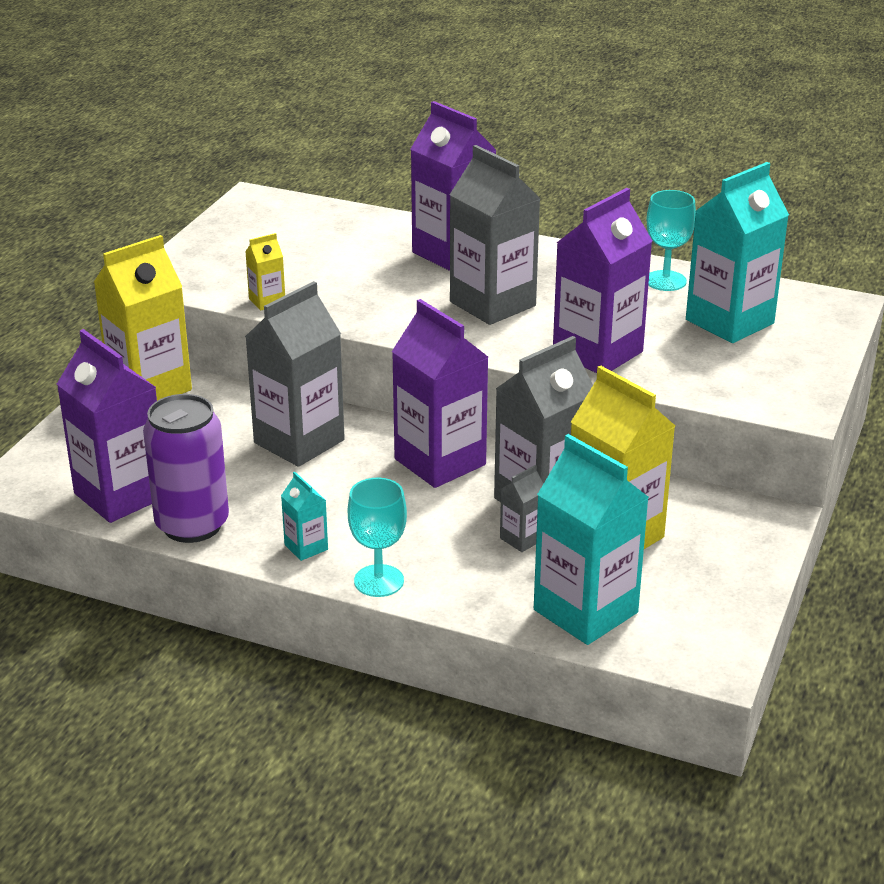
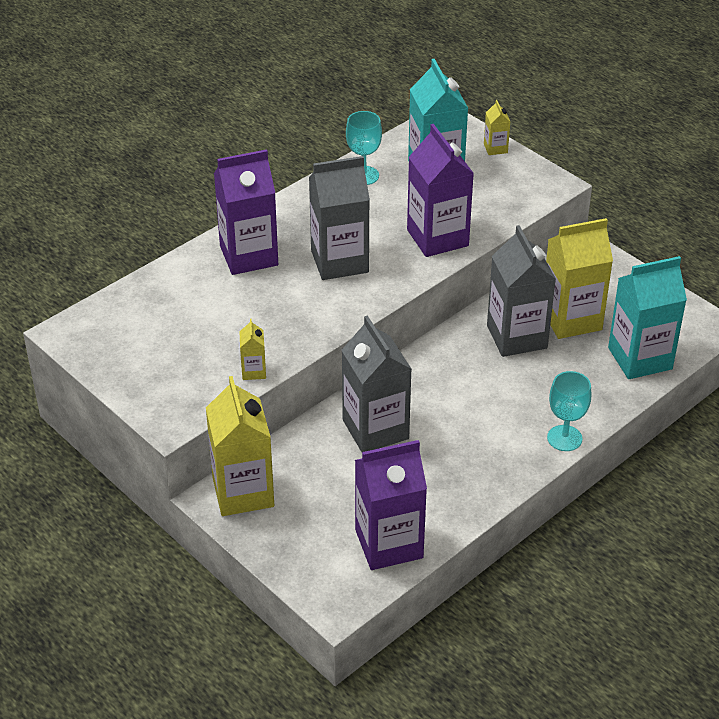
camera: 65 degrees left, 10 degrees up
purple can [143,394,229,543] -> none
turquoise carton [281,472,328,561] -> none
purple carton [392,299,488,488] -> none
grey carton [500,465,543,552] -> none
none -> yellow carton [484,100,510,155]

